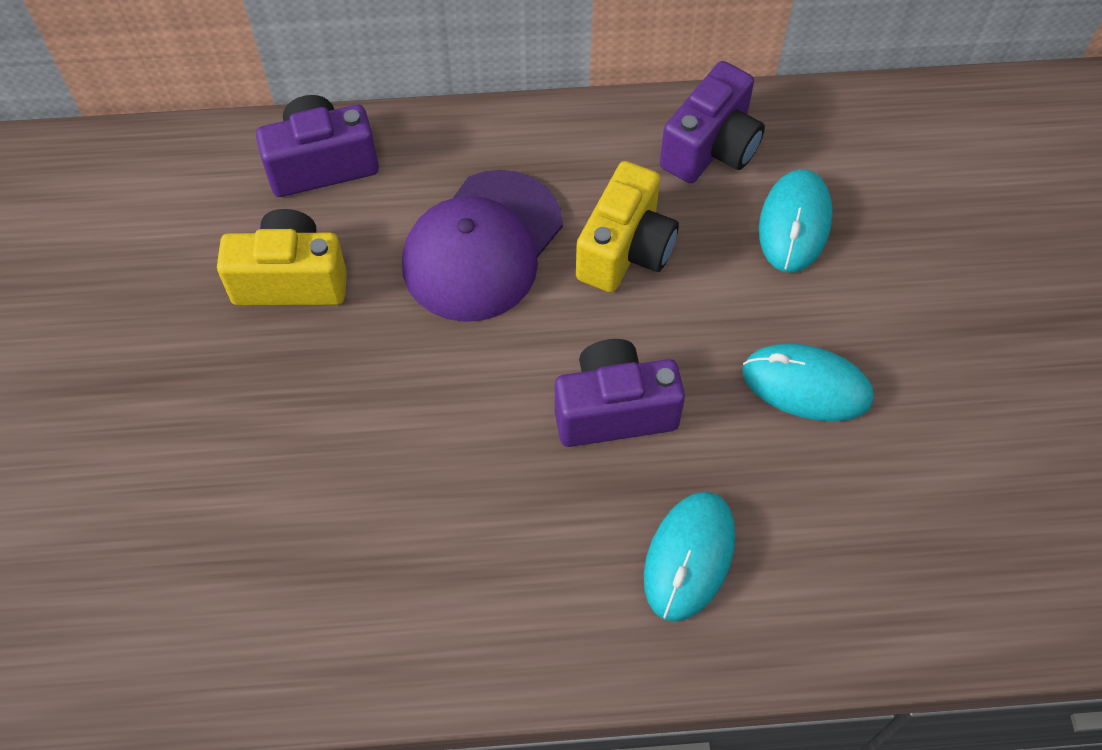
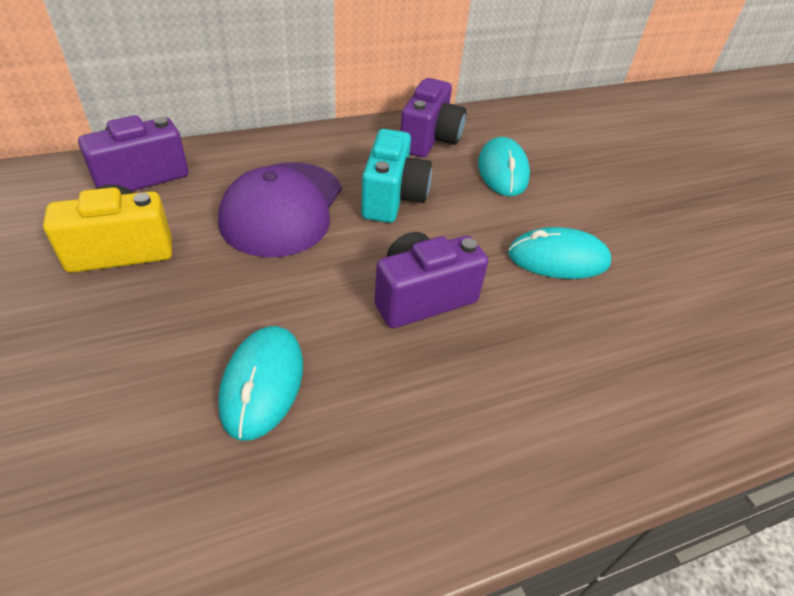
camera: 20 degrees left, 15 degrees down
yellow camera [576,161,679,293] -> turquoise camera [361,129,432,223]
turquoise mouse [644,492,735,622] -> turquoise mouse moved to [218,326,303,441]

